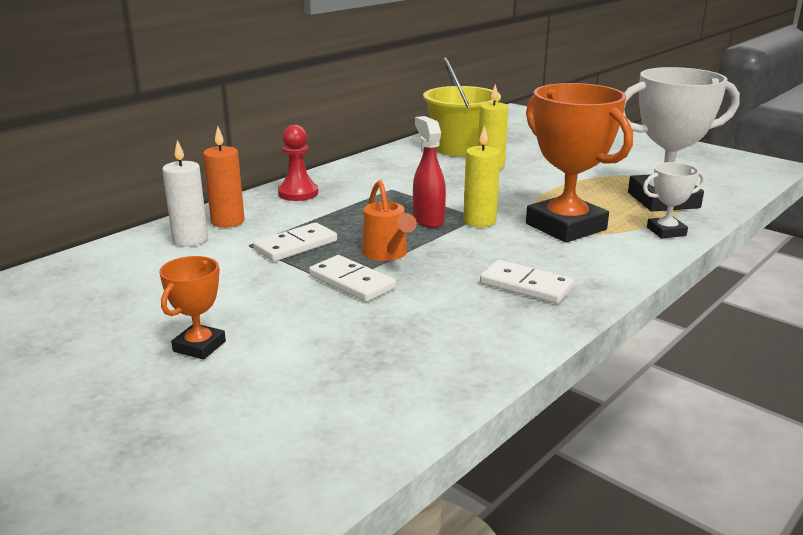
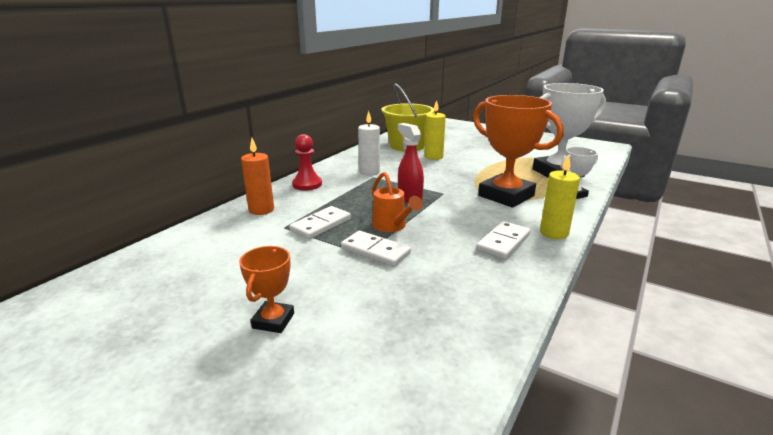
camera: 10 degrees left, 0 degrees up
white candle [162,140,208,247] -> white candle moved to [358,111,380,176]
yellow candle [463,125,500,227] -> yellow candle moved to [540,154,580,239]
white domino [480,260,574,304] -> white domino turned 75 degrees counterclockwise [476,221,530,259]

